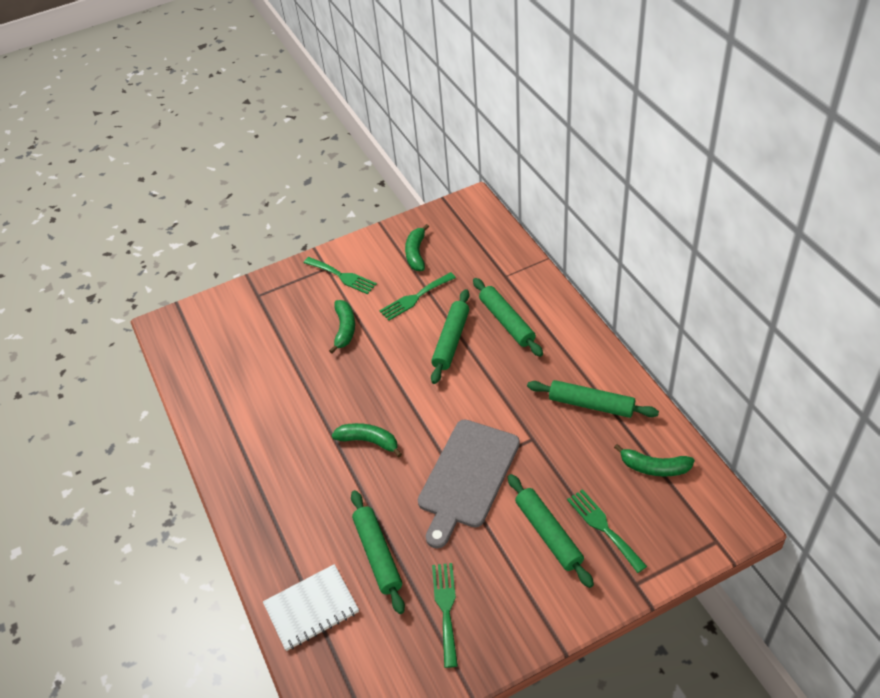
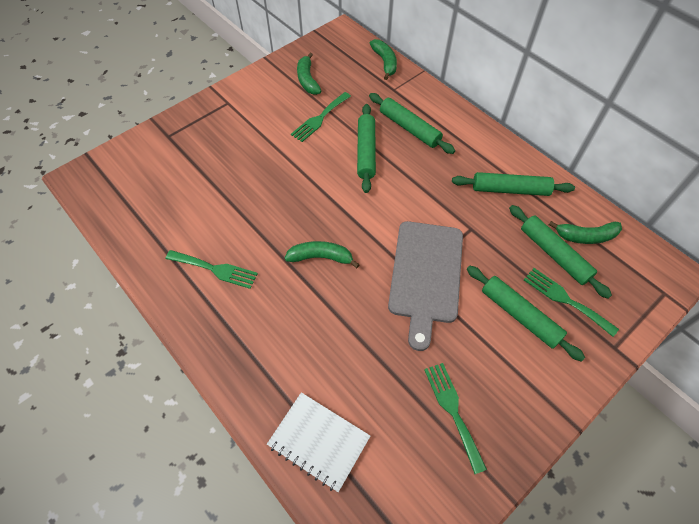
camera: 20 degrees left, 10 degrees up
white notebook [263,564,359,651] -> white notebook turned 75 degrees clockwise [267,392,370,492]
green fork [304,257,377,294] -> green fork moved to [166,250,258,289]
green banana [329,300,355,354] -> green banana moved to [370,39,397,80]
green rolling pin [351,490,405,614] -> green rolling pin moved to [509,205,612,299]

